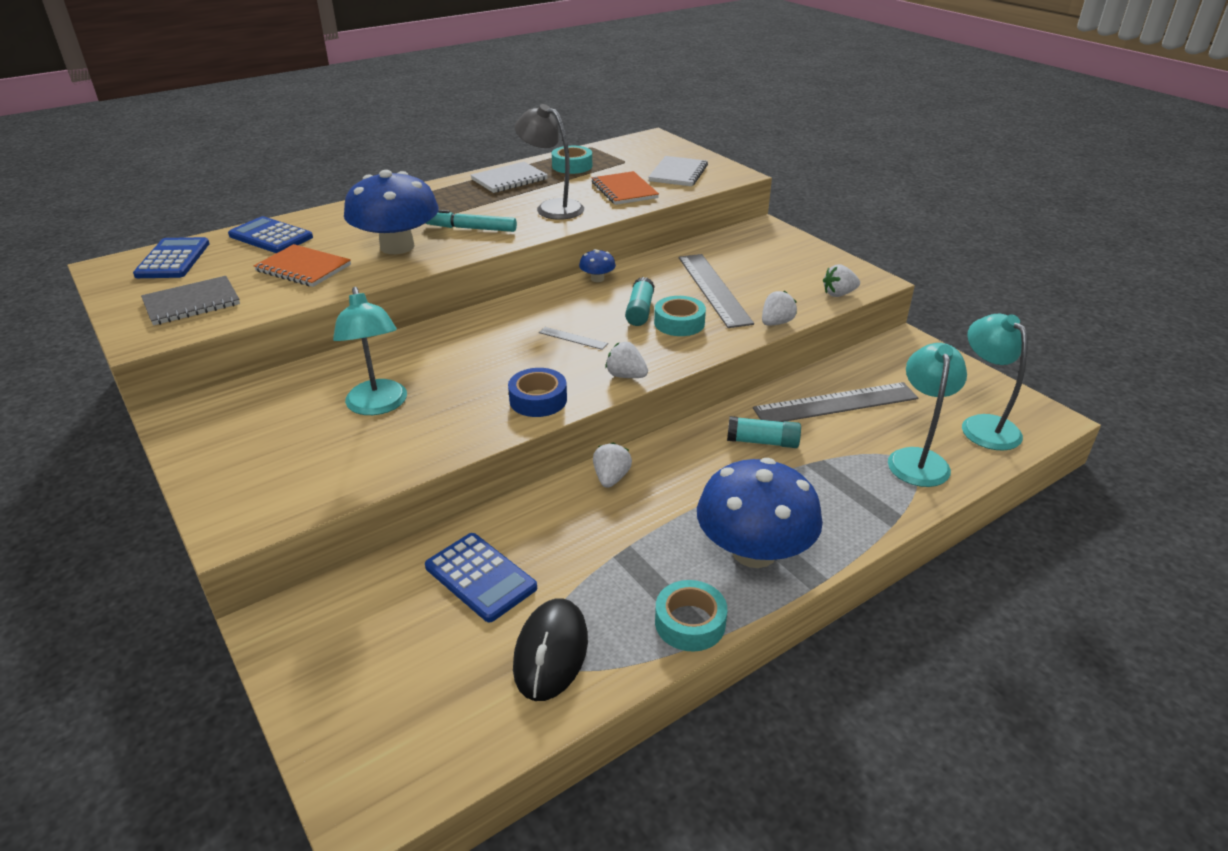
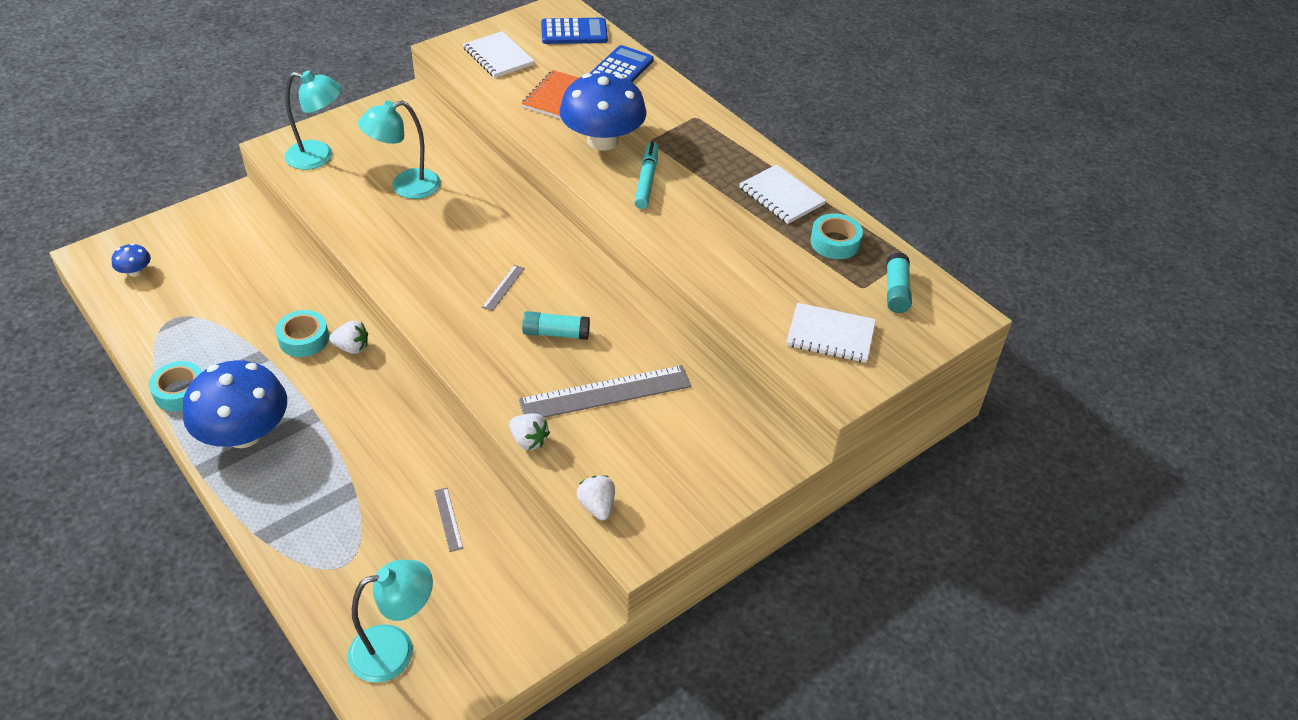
camera: 85 degrees right, 10 degrees up
grey notebook [141,276,240,326] -> white notebook [463,31,535,78]
blue calculator [425,533,537,622] -> none
blue tape [508,368,567,417] -> none
black mouse [513,598,588,701] -> none
grey lamp [514,104,584,220] -> none
blue mushroom [579,249,616,282] -> blue mushroom moved to [112,243,151,277]
orange notebook [592,171,659,205] -> none
white strawberry [605,342,648,378] -> none
turquoise tape [654,296,706,336] -> turquoise tape moved to [276,310,329,357]
turquoise glue stick [727,416,801,448] -> turquoise glue stick moved to [886,252,912,313]
grey ruler [753,382,918,422] -> grey ruler [434,488,463,552], size x0.44
turquoise lamp [888,343,967,487] -> turquoise lamp moved to [285,71,342,170]

